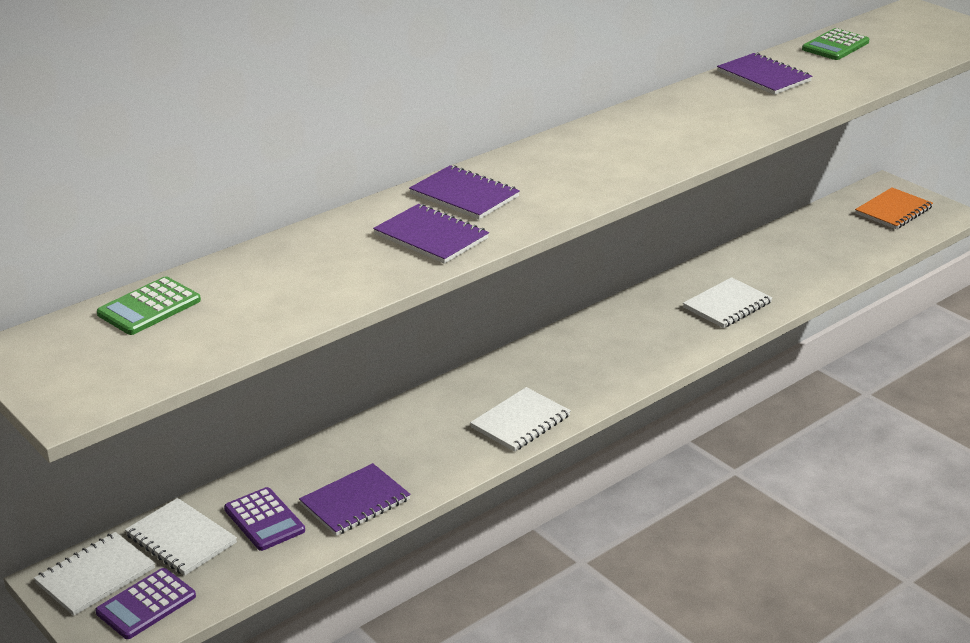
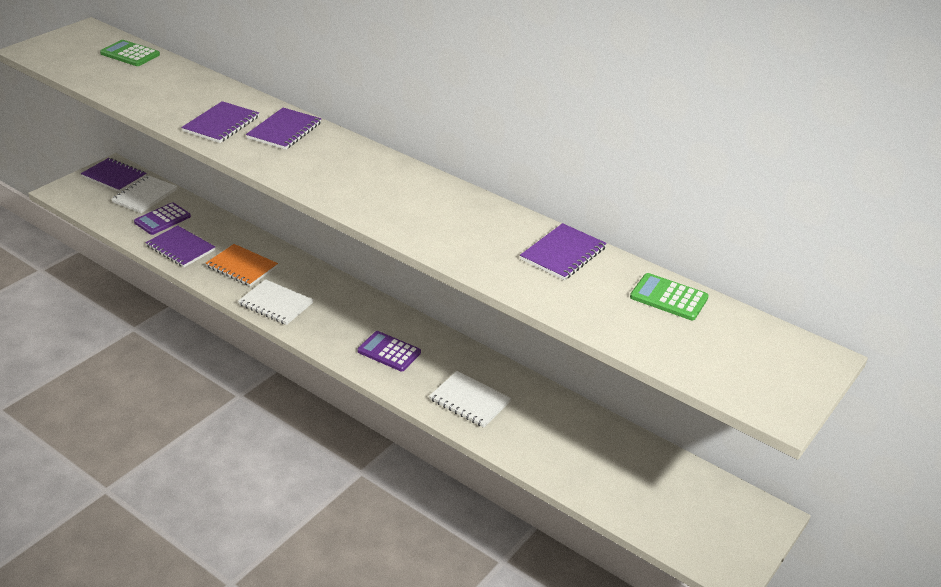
camera: 75 degrees right, 5 degrees up
white notebook [34,532,155,616] -> purple notebook [81,158,147,192]
purple calculator [95,568,196,639] -> purple calculator moved to [357,331,421,371]
orange notebook [855,187,933,229] -> orange notebook moved to [206,244,278,286]

